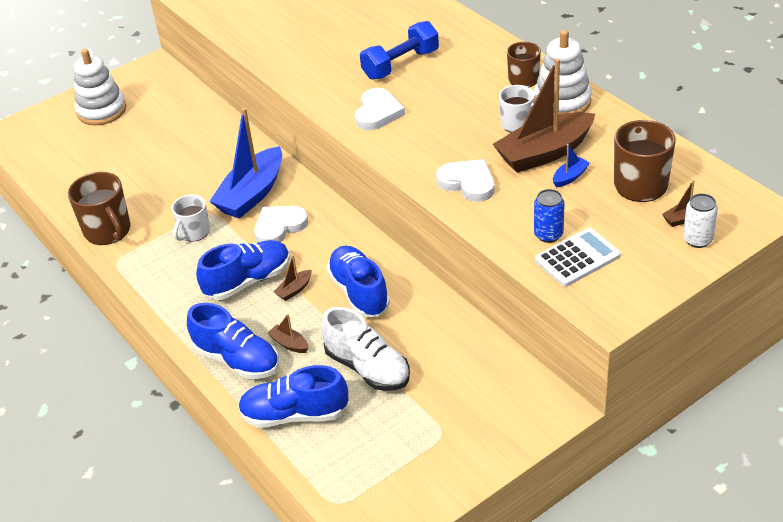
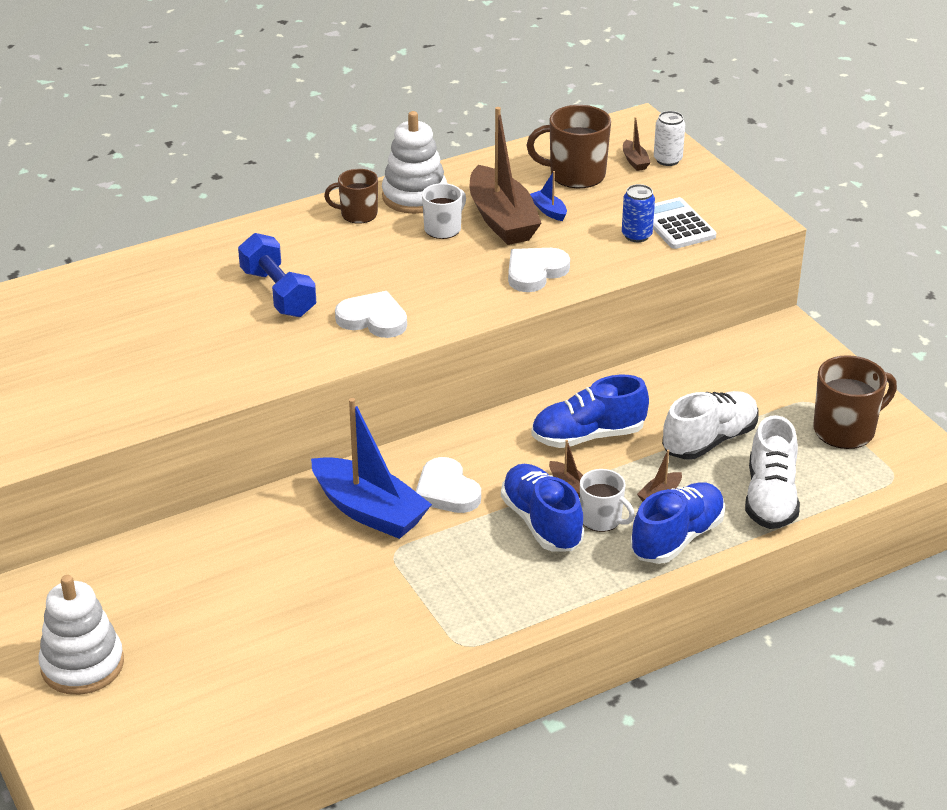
camera: 85 degrees left, 5 degrees down
brown mug [68,172,131,245] -> brown mug moved to [813,355,897,449]
white mug [172,195,210,242] -> white mug moved to [580,469,635,532]
blue shoe [238,365,348,428] -> white shoe [745,415,800,529]

